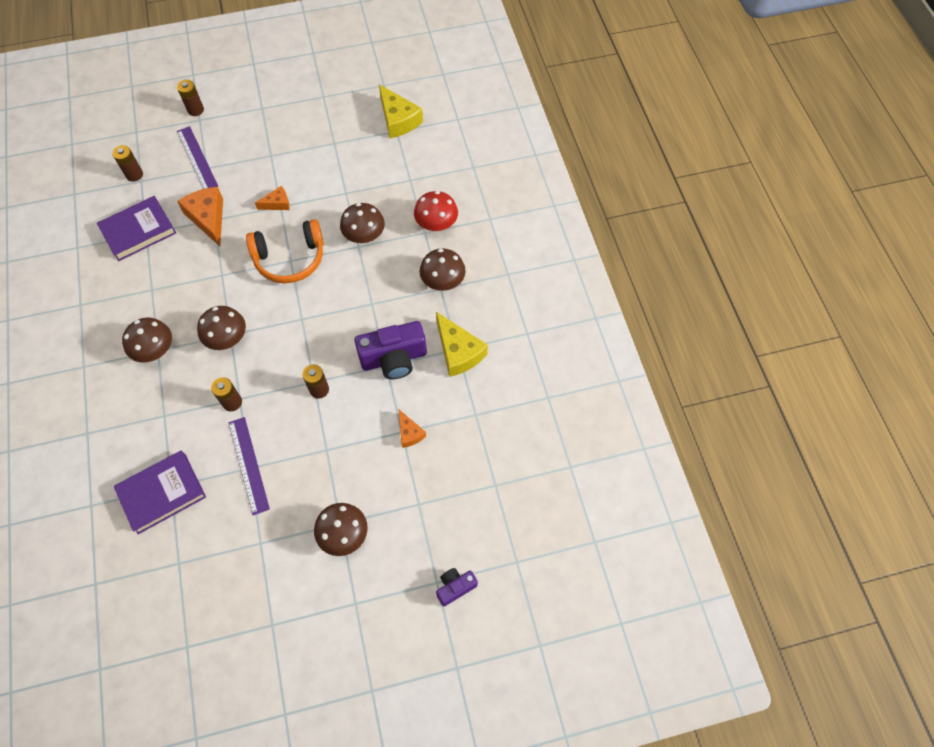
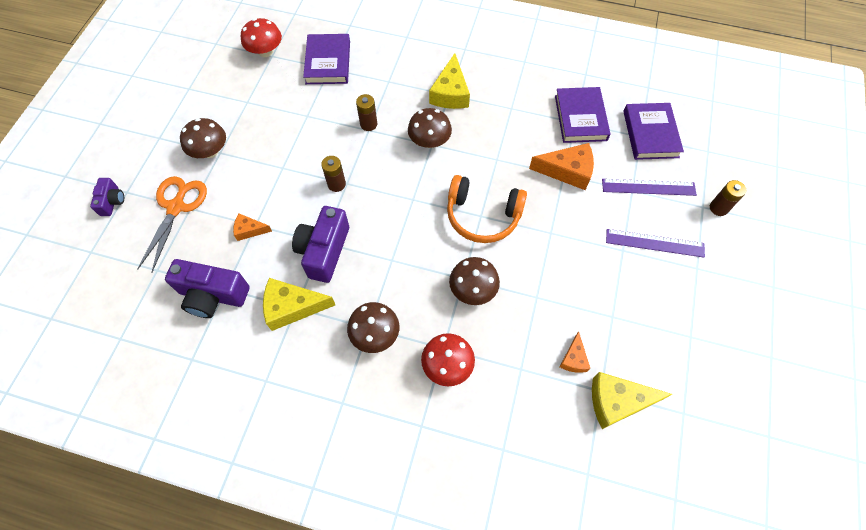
camera: 120 degrees right, 0 degrees up
brown battery [112,145,143,182] -> purple book [623,103,684,160]
brown mushroom [122,317,172,363] -> yellow cheese [429,53,470,109]
purple ruler [228,417,270,515] -> purple ruler moved to [606,229,705,258]
orange headphones [246,219,324,283] -> orange headphones turned 90 degrees counterclockwise [447,175,527,243]
orange cheese [255,186,290,210] -> orange cheese moved to [560,331,590,373]
none -> orange scissors [137,176,207,273]
none -> purple camera [165,259,250,318]
none -> red mushroom [241,18,282,57]

